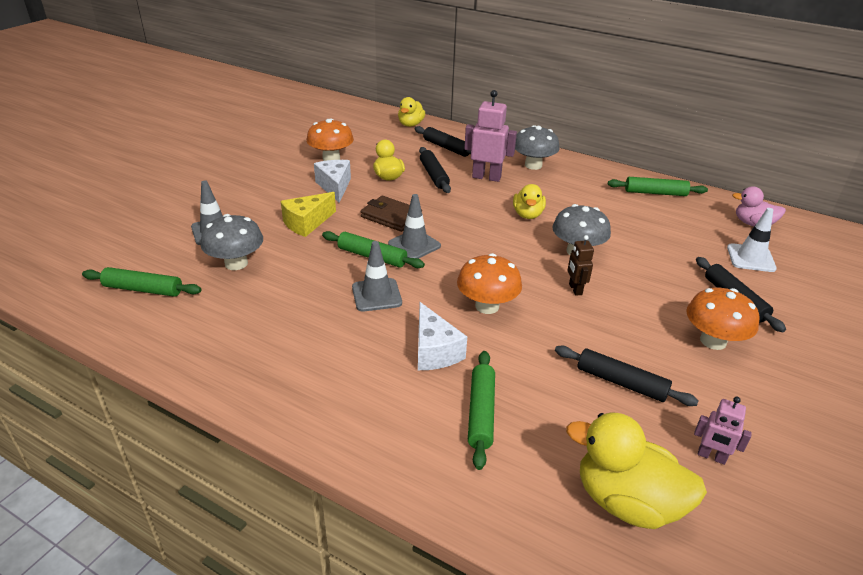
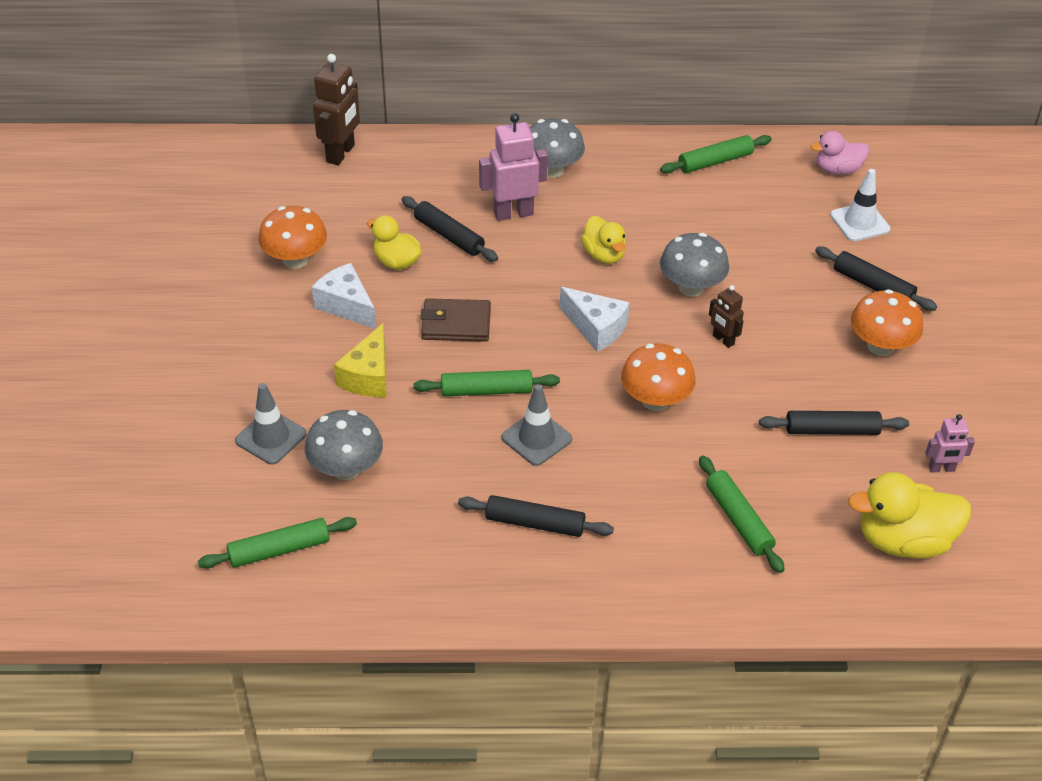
camera: 30 degrees left, 10 degrees up
grey traffic cone [388,194,441,259] -> none
yellow duck [398,97,425,127] -> brown robot [313,54,360,165]
black rolling pin [415,126,471,157] -> black rolling pin moved to [458,495,614,537]
white cheese [418,302,467,370] -> white cheese moved to [560,287,630,352]

